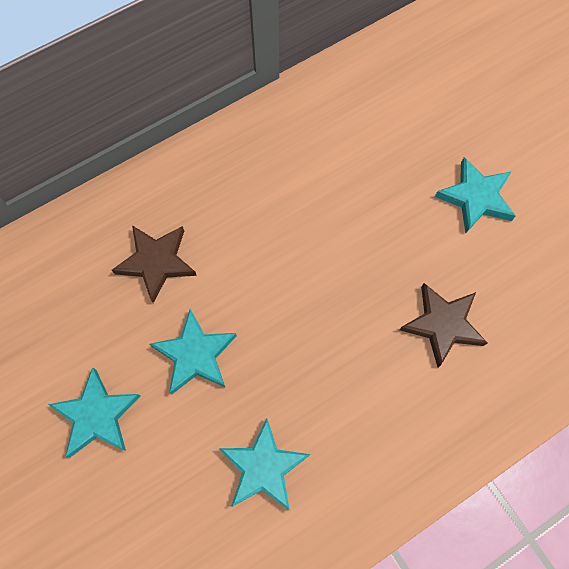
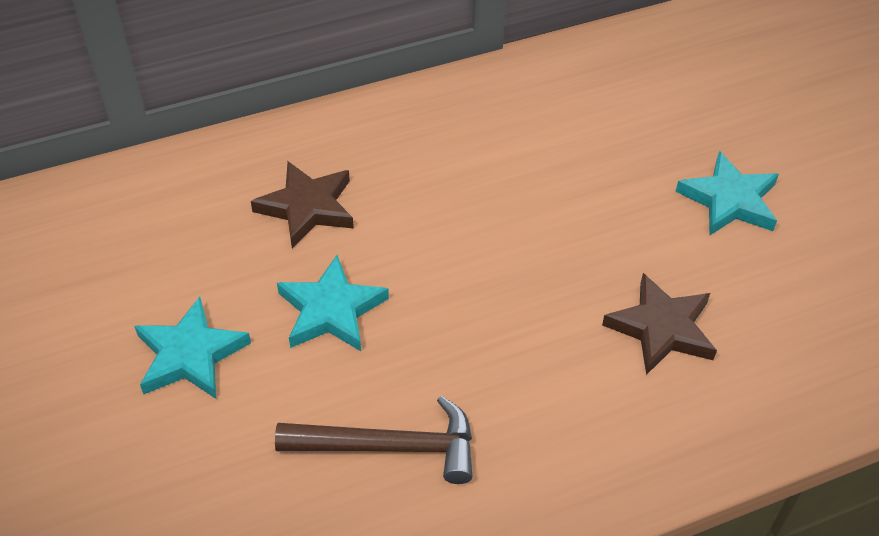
camera: 10 degrees right, 20 degrees down
turquoise star [219,418,310,511] -> brown hammer [275,396,473,484]

